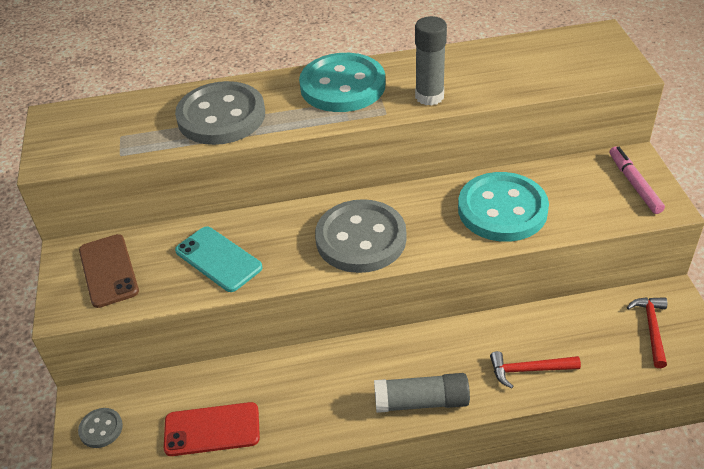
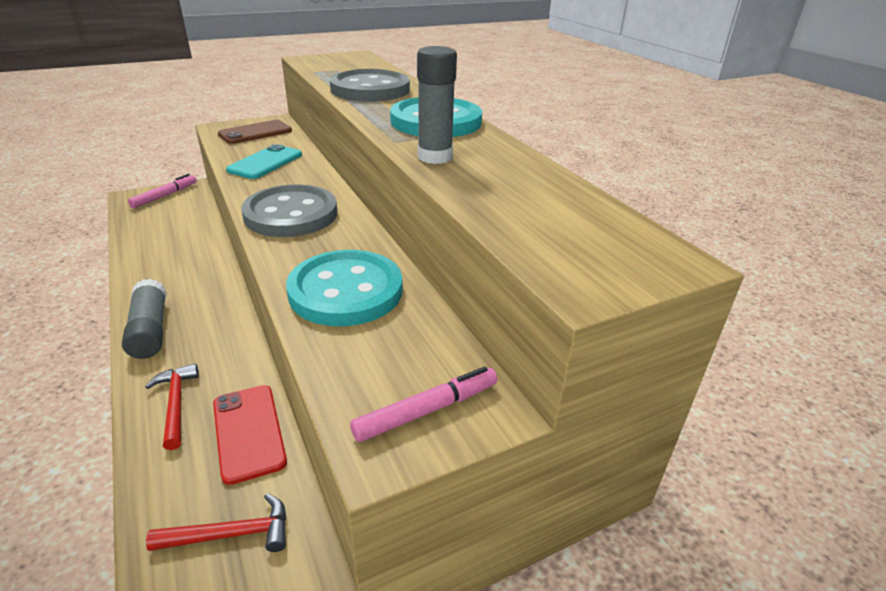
camera: 70 degrees right, 10 degrees down
grey button [78,408,123,448] -> pink marker [128,174,197,208]
red phone [164,402,260,456] -> red phone moved to [213,385,287,485]

